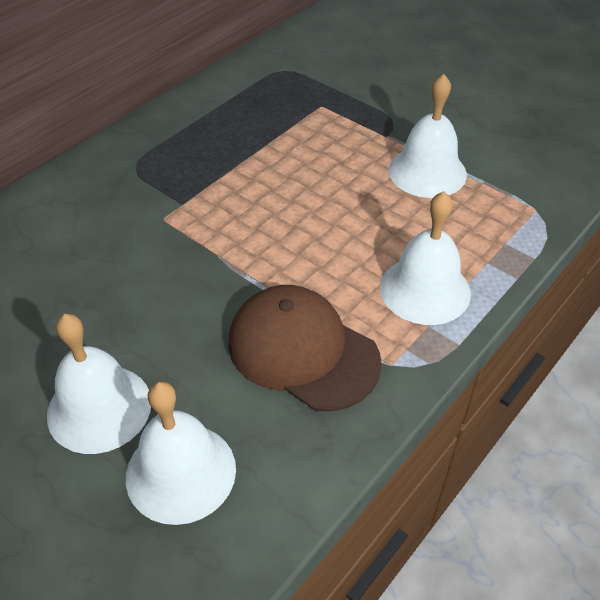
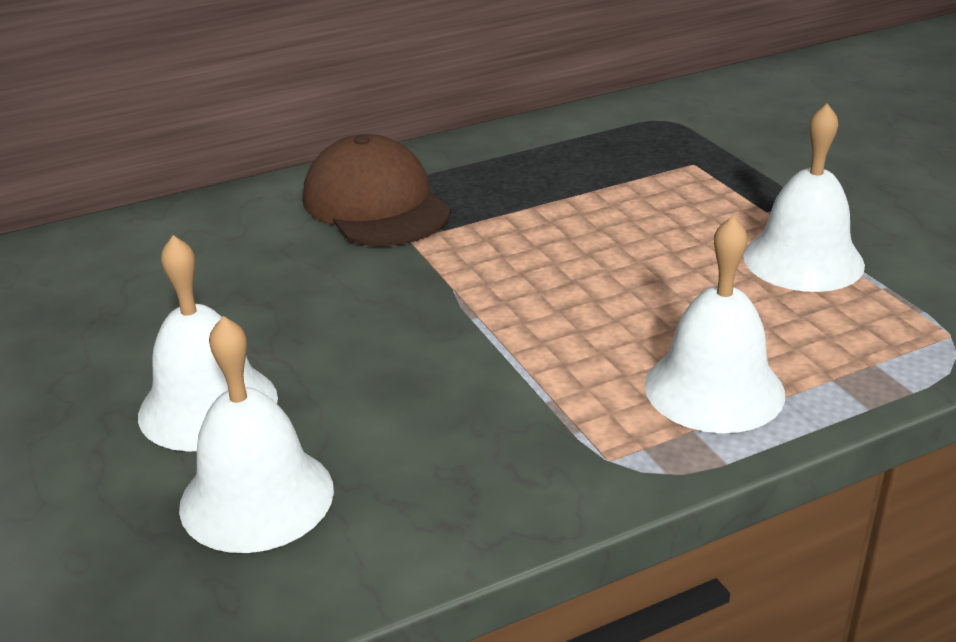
camera: 25 degrees right, 15 degrees down
brown cap [228,285,382,412] -> brown cap moved to [303,134,451,246]

